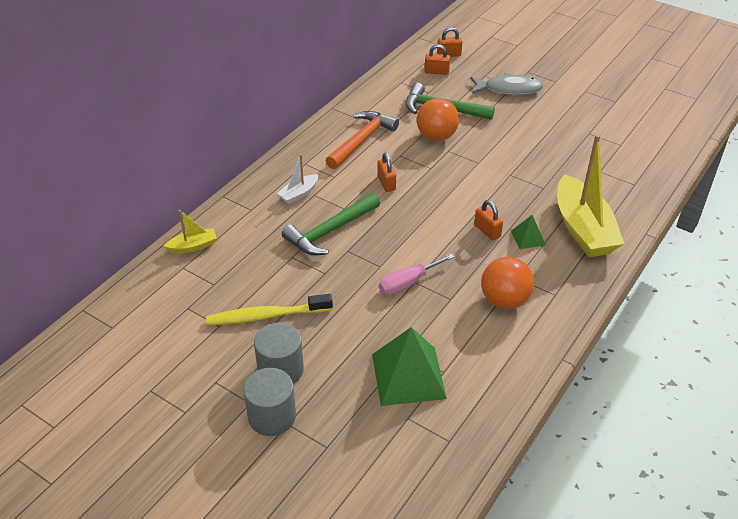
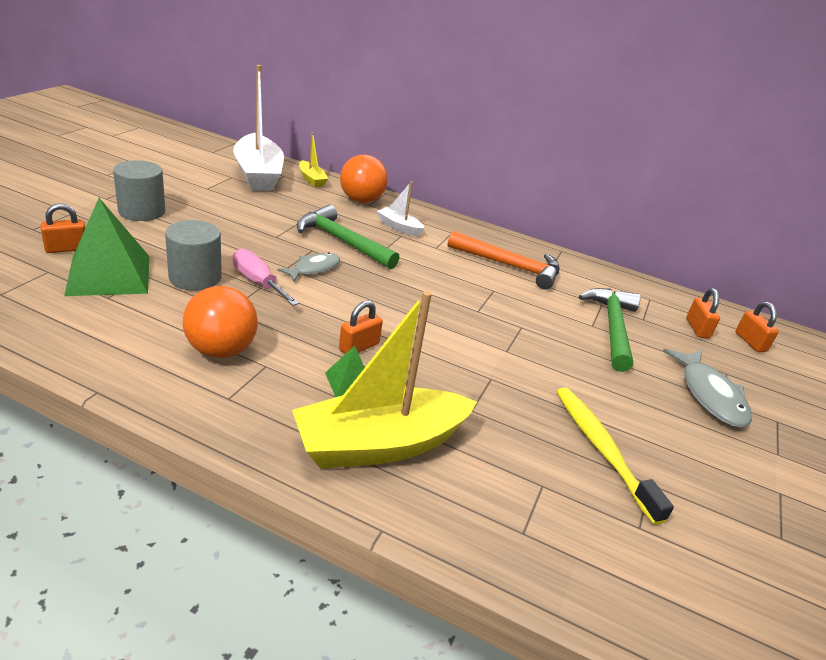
camera: 75 degrees right, 10 degrees down
yellow toothbrush [206,294,333,325] -> yellow toothbrush moved to [556,387,674,525]
grey cylinder [243,368,296,436] -> grey cylinder moved to [165,220,222,291]
orange padlock [377,153,396,192] -> orange padlock moved to [40,203,85,253]
orange ball [417,98,459,141] -> orange ball moved to [340,155,388,203]
none -> white boat [233,65,284,191]
none -> grey fish [277,252,340,282]

